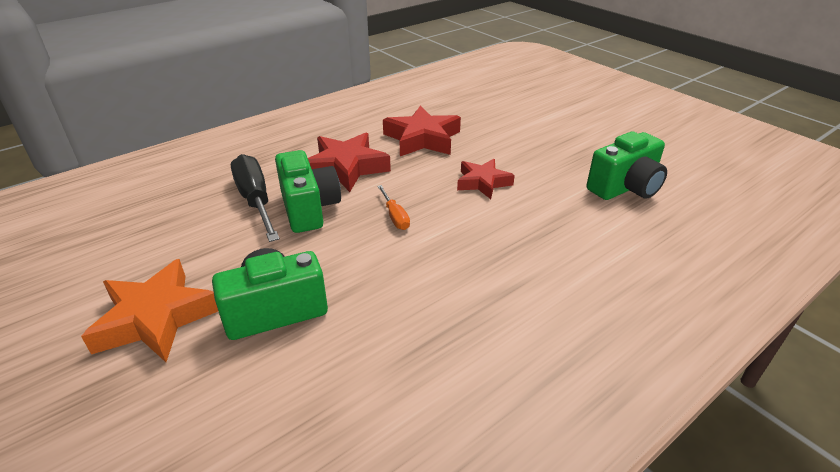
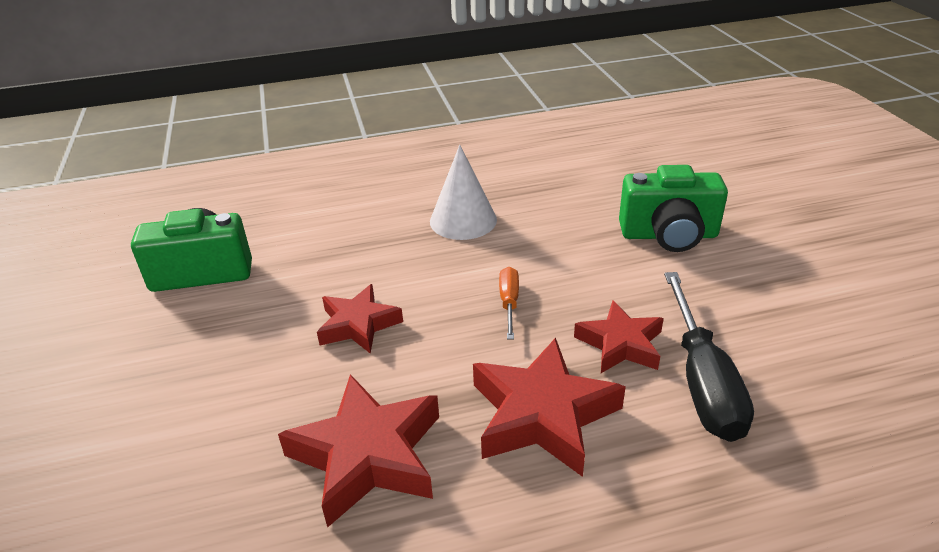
camera: 155 degrees left, 0 degrees up
orange star [81,259,218,362] -> none
green camera [275,150,341,233] -> red star [574,300,664,373]
none -> white cone [430,145,497,240]

